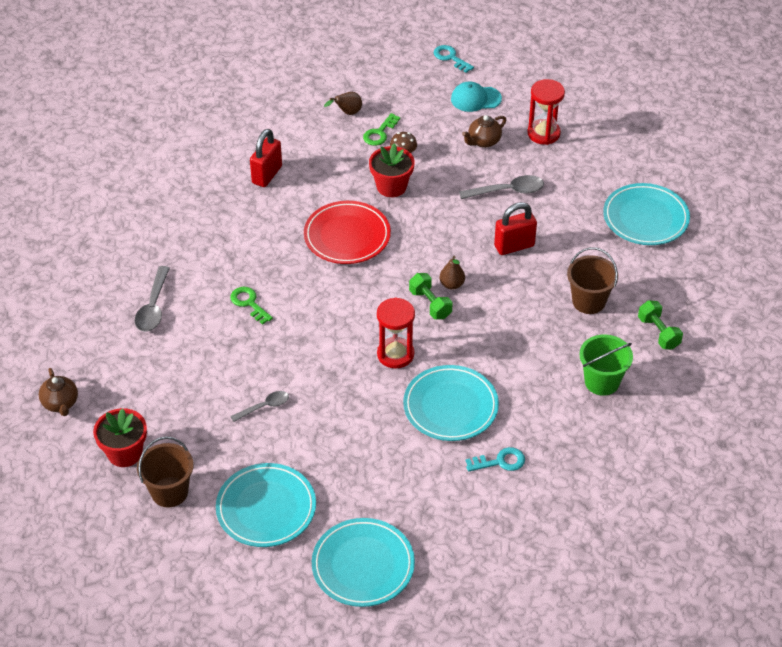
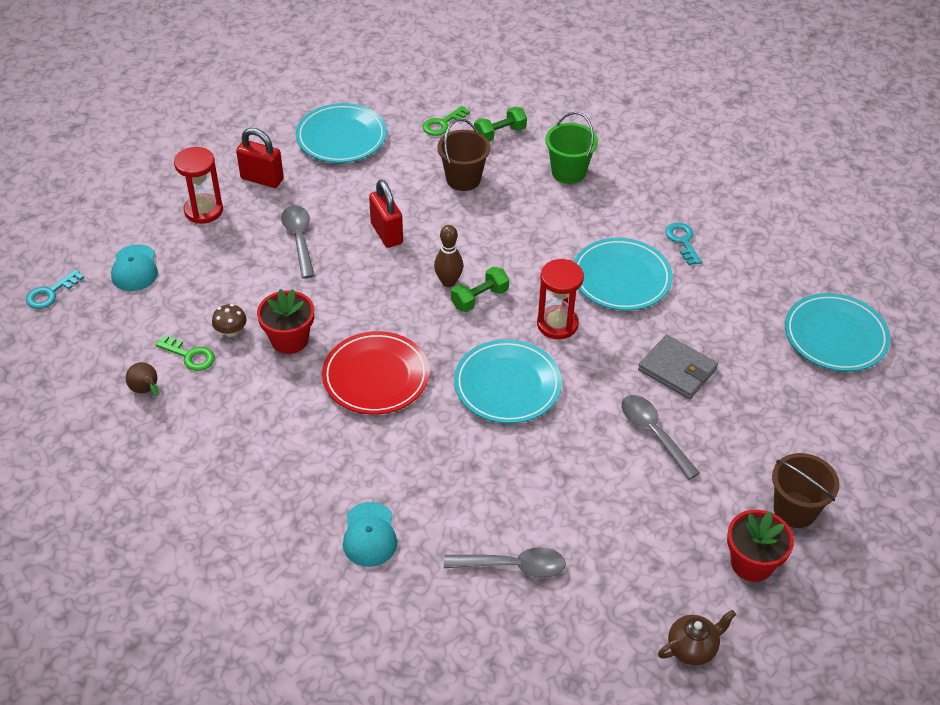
camera: 95 degrees left, 0 degrees up
turquoise plate [216,463,316,547] -> turquoise plate moved to [454,339,562,424]
grey spoon [230,391,289,422] -> grey spoon [621,395,700,480], size x1.54
green key [231,287,273,325] -> green key moved to [423,106,470,136]
red padlock [250,129,282,187] -> red padlock moved to [236,128,284,188]
brown pear [440,256,465,290] -> brown bowling pin [434,225,463,287]
brown teapot [462,115,506,148] -> none
none -> turquoise cap [343,502,397,567]
none -> grey wallet [638,335,718,399]

